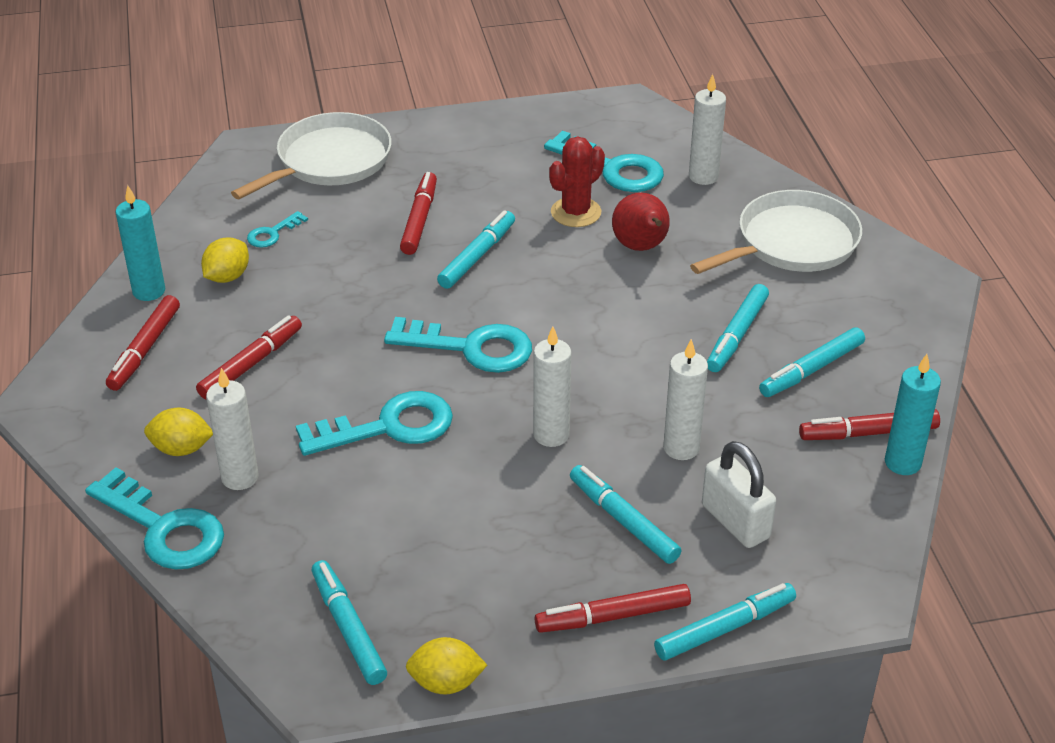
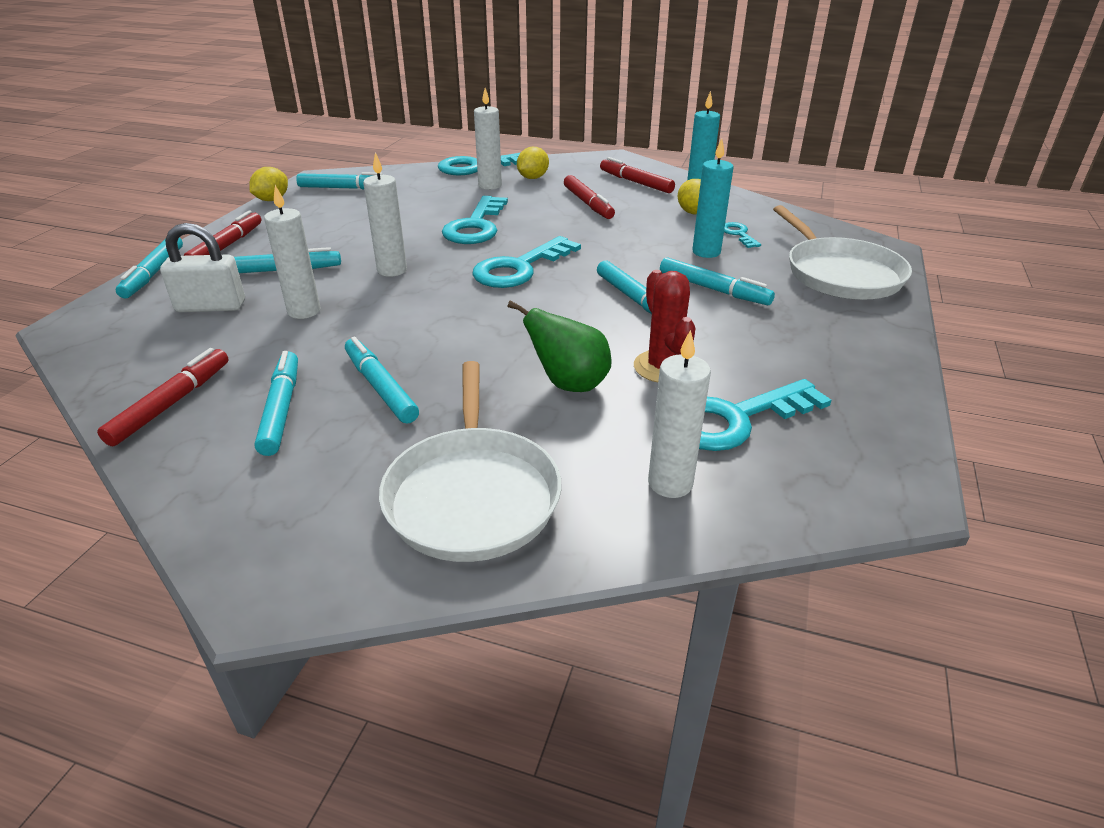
camera: 120 degrees right, 5 degrees down
red marker [400,172,437,255] -> turquoise marker [660,257,775,305]
red pear [612,193,670,251] -> green pear [507,301,612,392]
turquoise candle [885,354,941,475] -> turquoise candle moved to [692,139,734,258]

